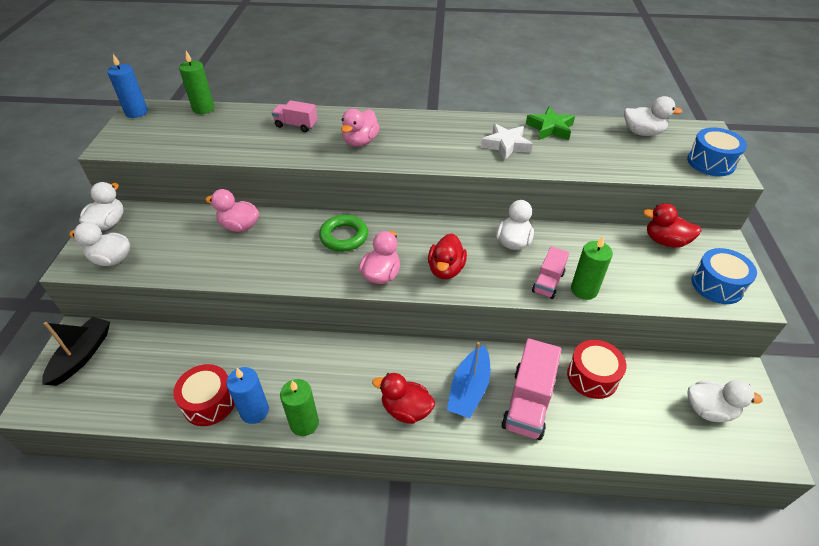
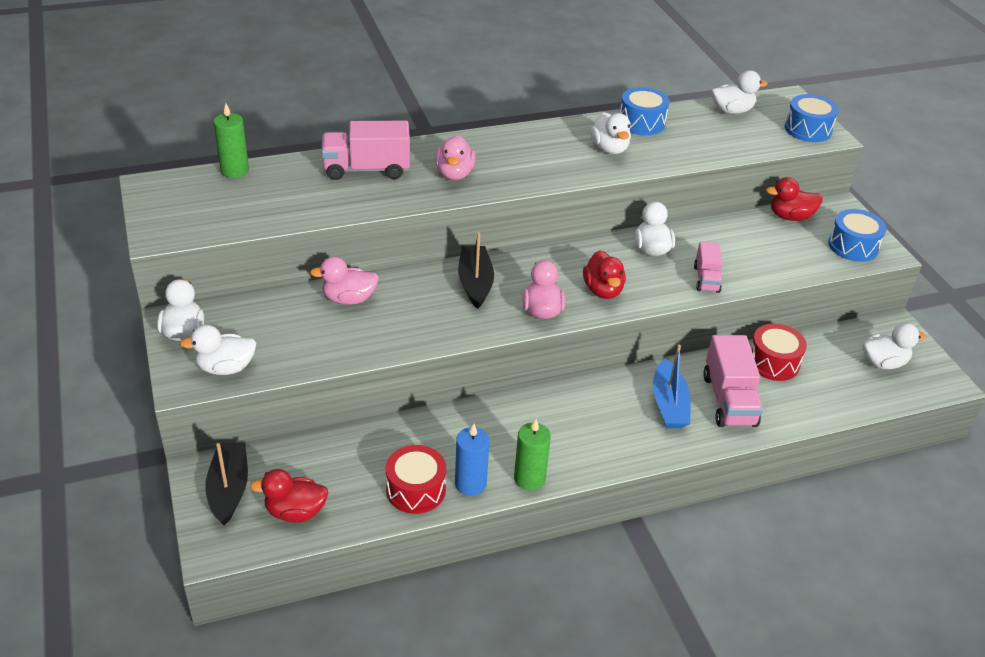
camera: 25 degrees left, 5 degrees down
blue candle [107,54,148,118] -> none
pink truck [272,100,317,132] -> pink truck [321,121,410,180], size x1.69
green ring [319,215,368,251] -> black boat [458,233,494,309]
red duck [372,373,435,424] -> red duck moved to [250,469,328,523]
white star [481,124,533,160] -> white duck [590,112,631,154]
green star [526,107,575,140] -> blue drum [620,87,669,135]
green candle [571,237,613,300] -> none

